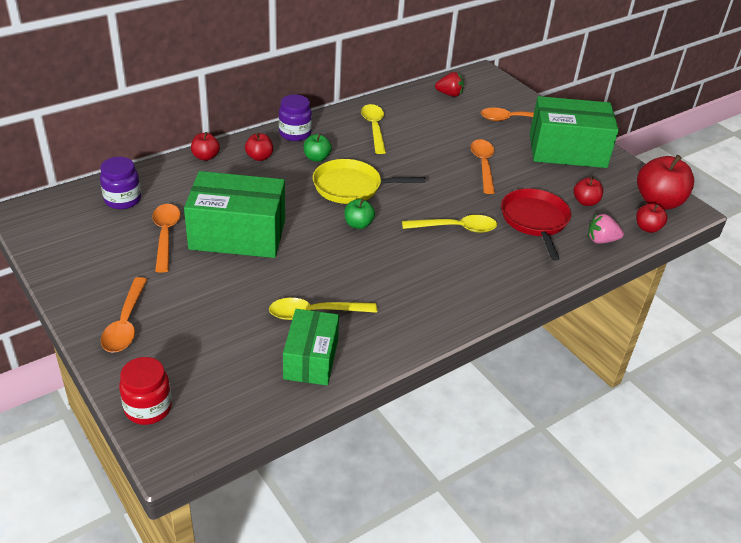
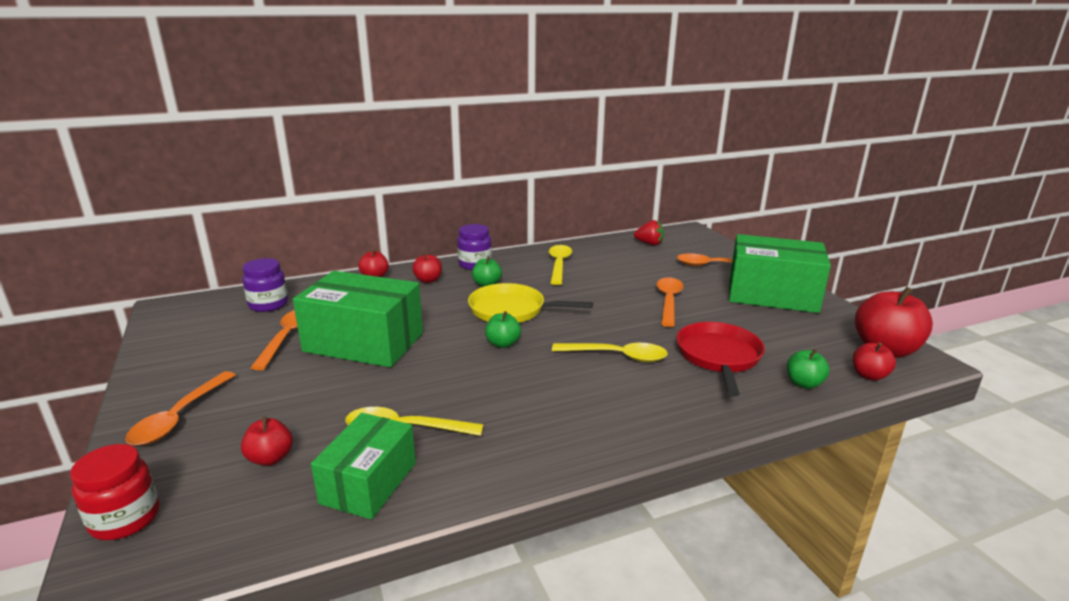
camera: 15 degrees right, 15 degrees down
red apple [574,177,603,206] -> red apple moved to [241,417,293,466]
pink strawberry [588,214,624,244] -> green apple [787,349,829,389]

